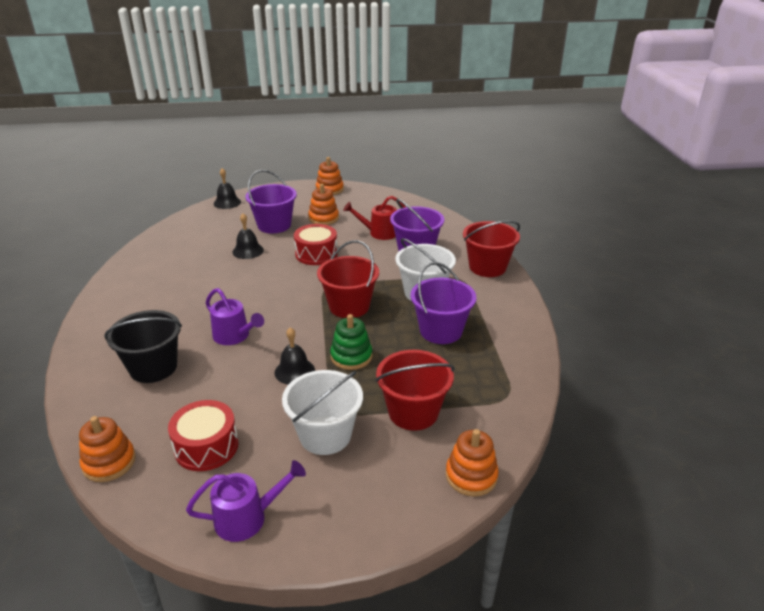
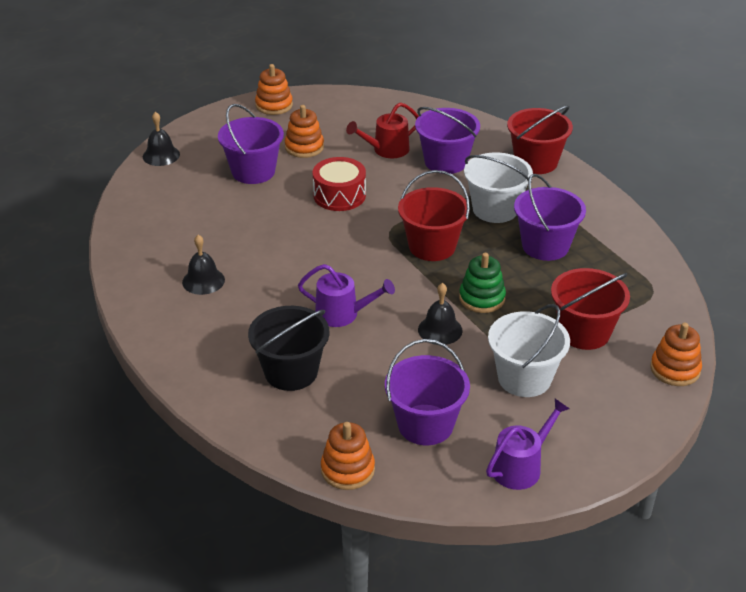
camera: 25 degrees left, 5 degrees up
red drum [168,400,239,471] -> purple bucket [385,339,470,445]
black bell [232,213,264,259] -> black bell moved to [182,235,225,295]

